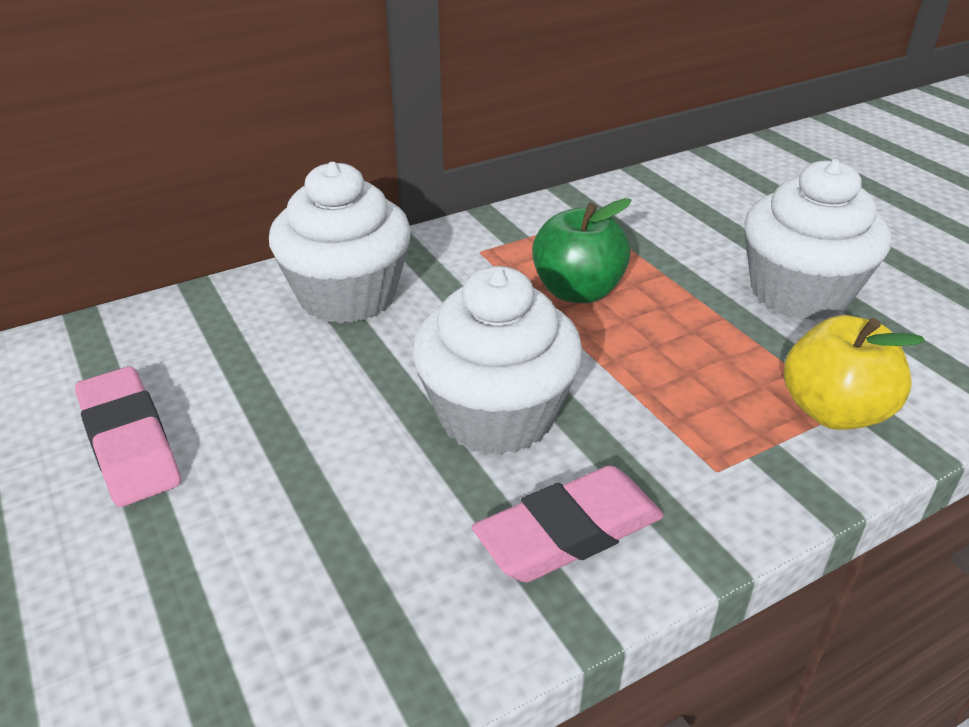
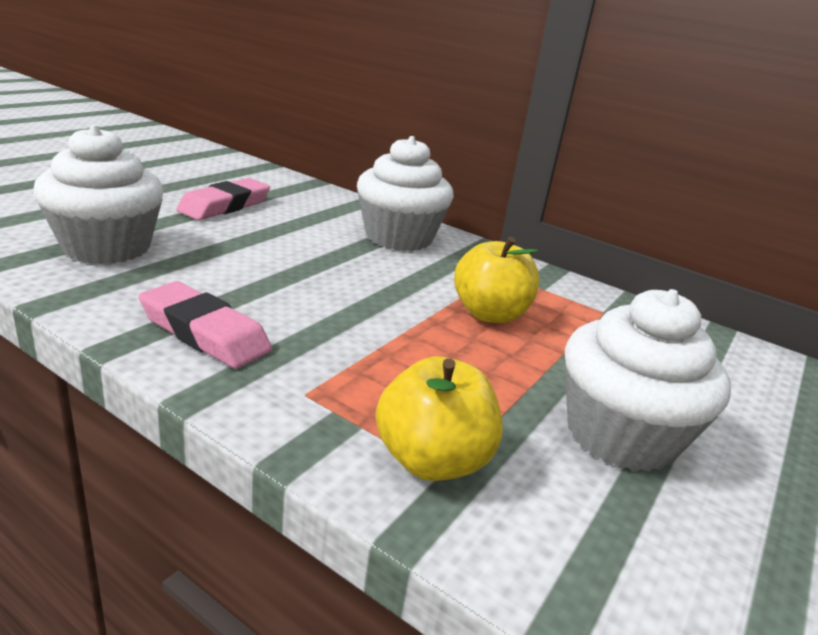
camera: 60 degrees right, 10 degrees down
white cupcake [412,266,583,455] -> white cupcake moved to [34,125,164,264]
green apple [532,198,631,303] -> yellow apple [454,236,539,323]

